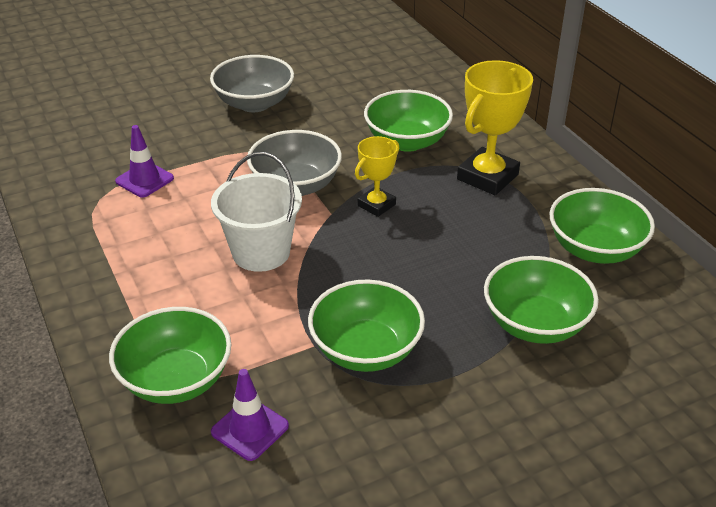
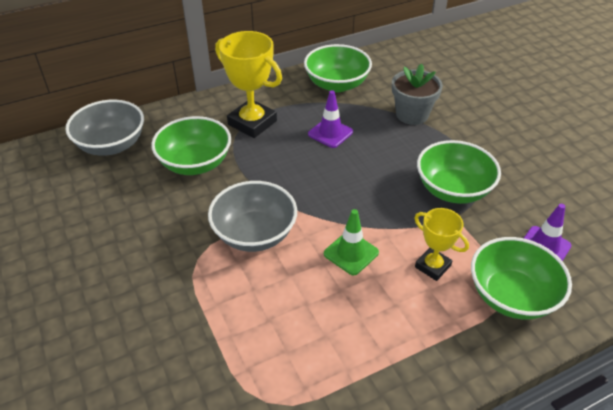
camera: 90 degrees left, 5 degrees up
purple traffic cone [115,125,174,198] -> purple traffic cone moved to [308,90,353,148]
grey bowl [210,55,294,112] -> grey bowl moved to [66,100,144,156]
white bucket [211,152,302,272] -> green traffic cone [324,209,379,275]
yellow trophy [355,136,399,217] -> yellow trophy moved to [414,208,469,281]
green bowl [484,256,599,344] -> grey flower pot [392,63,443,125]

